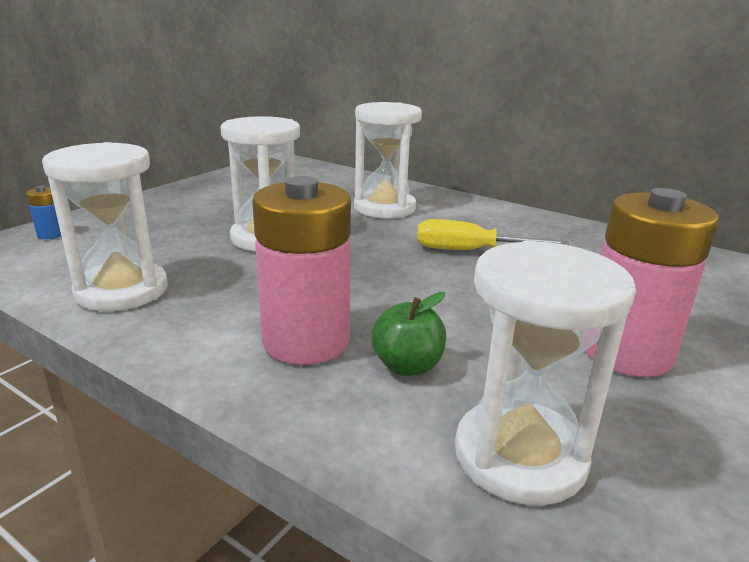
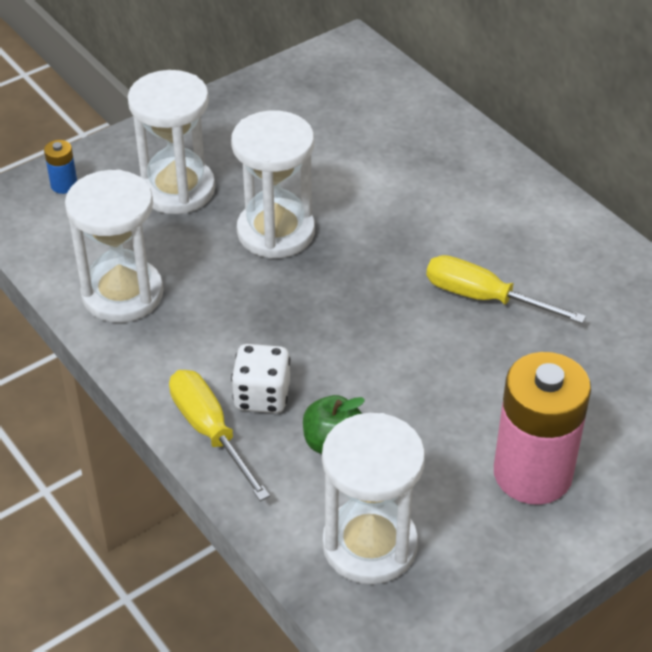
camera: 20 degrees right, 20 degrees up
pink battery [252,176,351,365] -> white dice [231,344,290,413]
white hourglass [354,102,422,218] -> white hourglass moved to [128,70,215,214]
none -> yellow screwdriver [169,370,270,501]

